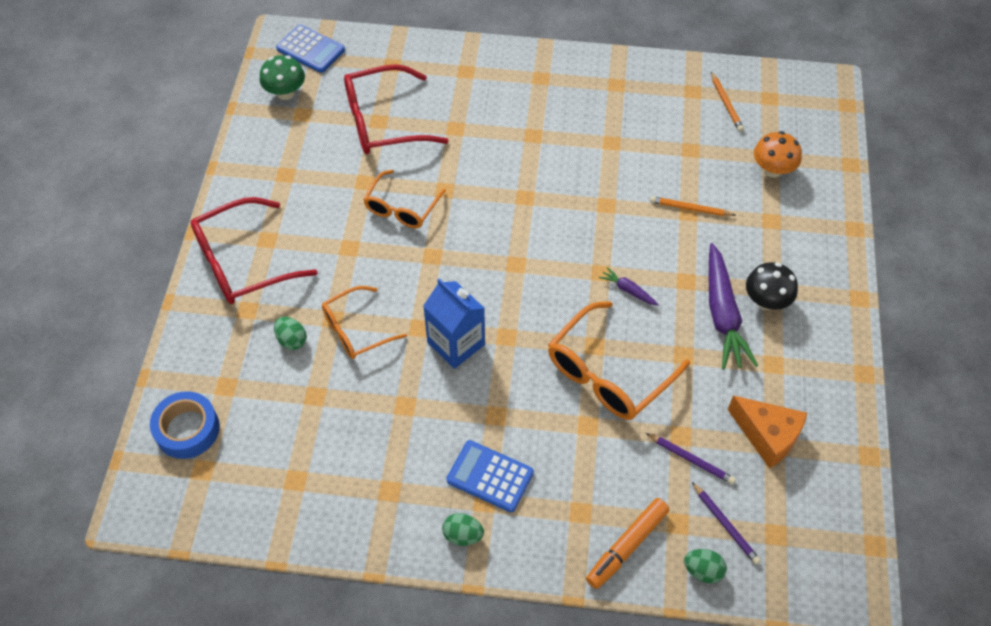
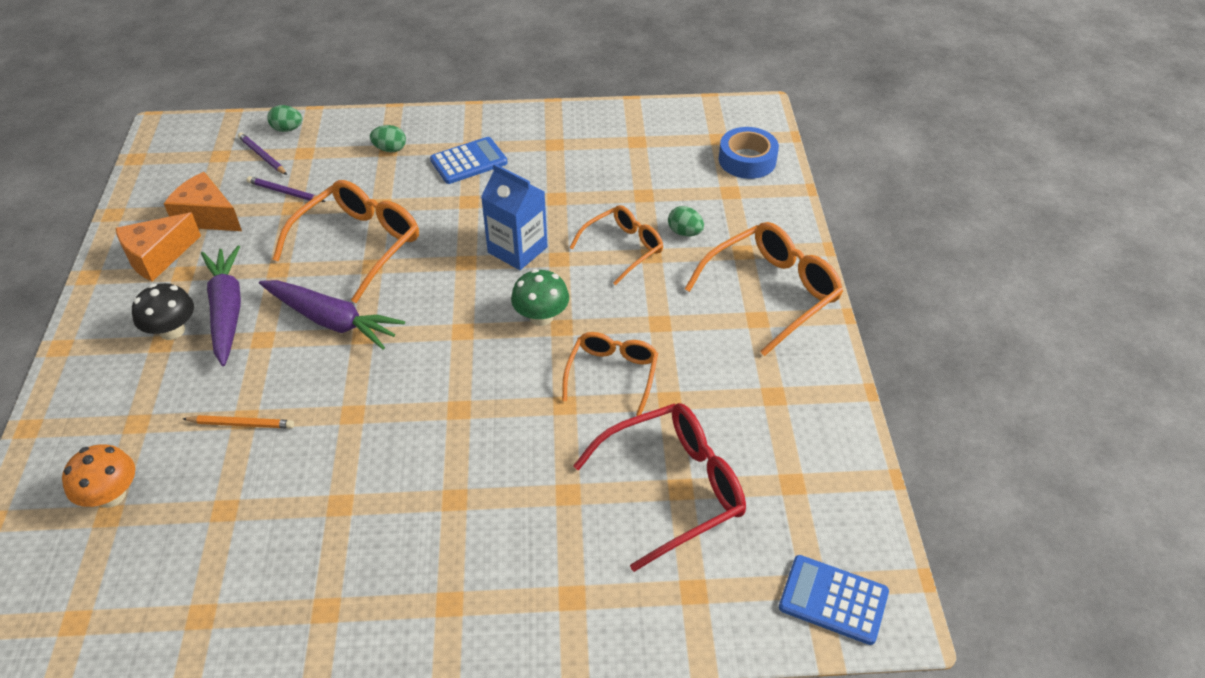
camera: 170 degrees right, 10 degrees down
red glasses [190,197,318,304] -> orange glasses [685,222,843,356]
green mushroom [259,55,305,100] -> green mushroom moved to [511,269,569,326]
green egg [442,513,484,546] -> green egg moved to [370,125,406,152]
blue calculator [446,440,534,513] -> blue calculator turned 45 degrees counterclockwise [430,137,508,184]
orange marker [586,498,670,589] -> none
purple carrot [599,267,659,306] -> purple carrot [259,280,405,350], size x2.18
orange pencil [711,72,744,132] -> none
none -> orange cheese [116,212,201,282]

